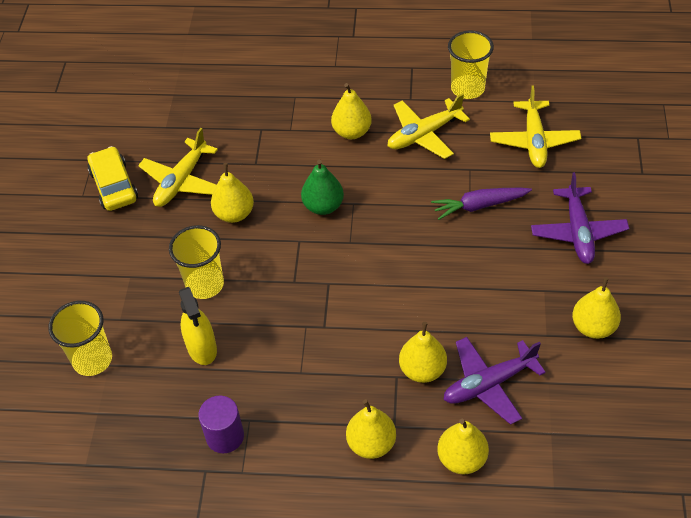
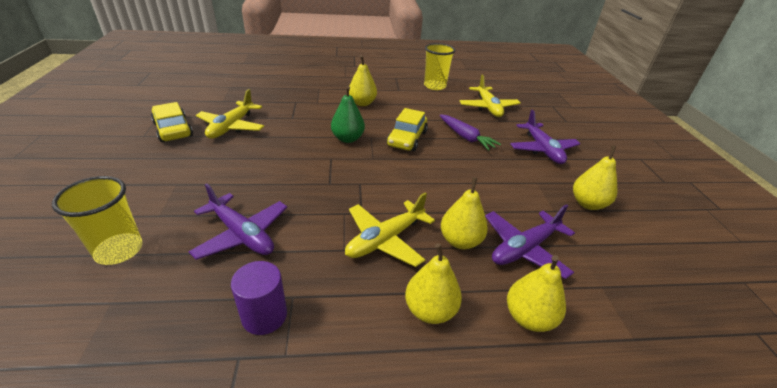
camera: 15 degrees left, 15 degrees down
yellow cup [169,225,224,299] -> none
yellow spray bottle [179,287,217,365] -> purple plane [188,183,287,260]
yellow pear [211,163,254,223] -> none
yellow plane [388,93,470,159] -> yellow plane moved to [345,192,435,267]
purple carrot [431,188,532,220] -> purple carrot turned 105 degrees counterclockwise [439,114,501,151]
none -> yellow car [387,108,428,151]

